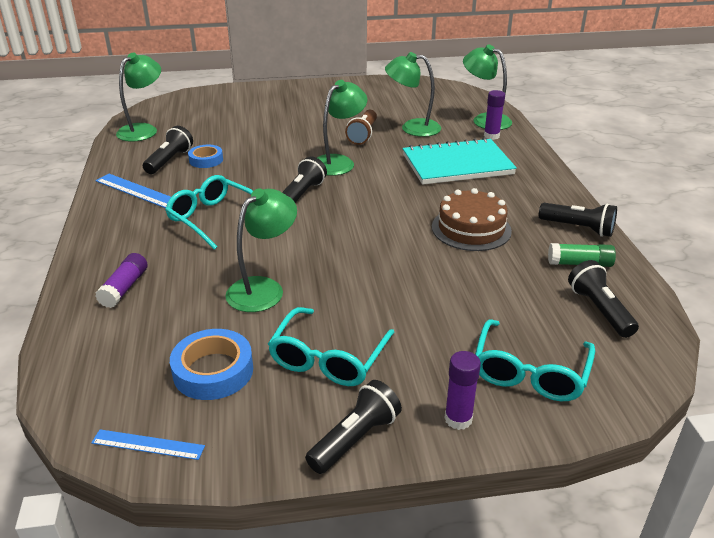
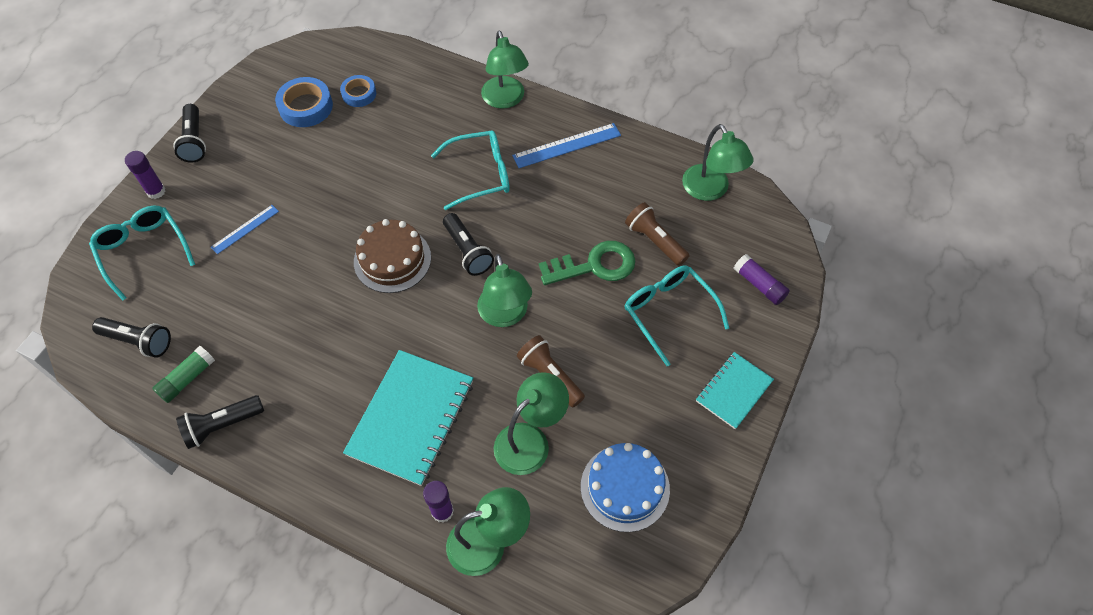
camera: 125 degrees right, 25 degrees up
blue ruler [91,429,205,460] -> blue ruler moved to [211,205,279,254]
purple glue stick [95,253,148,308] -> purple glue stick moved to [734,254,790,305]
black flashlight [143,126,193,174] -> none
blue tape [188,145,223,168] -> blue tape moved to [340,75,376,107]
green lamp [225,188,297,312] -> green lamp moved to [481,30,529,109]
turquoise glasses [268,307,395,386] -> turquoise glasses moved to [625,266,729,366]
brown cake [432,188,512,251] -> brown cake moved to [354,219,431,293]
none -> green key [539,241,635,285]
none -> blue cake [581,443,670,532]
none -> brown flashlight [625,202,690,266]
none -> turquoise notebook [696,352,774,429]

